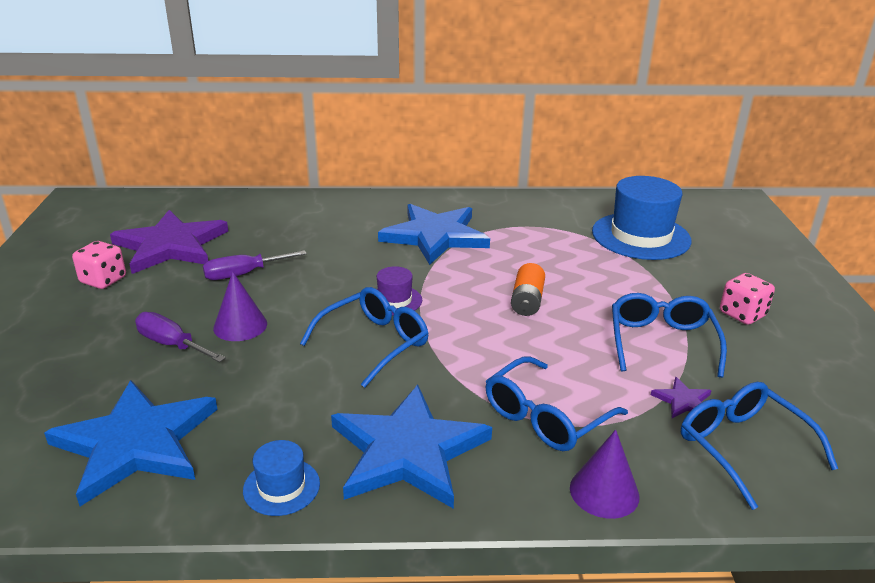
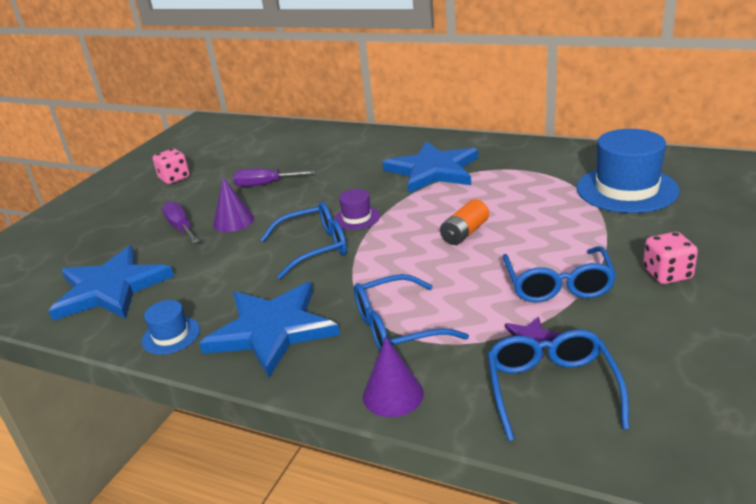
camera: 30 degrees right, 0 degrees up
purple star [110,210,228,274] -> none
blue glasses [612,293,727,378] -> blue glasses turned 150 degrees clockwise [503,246,616,302]

